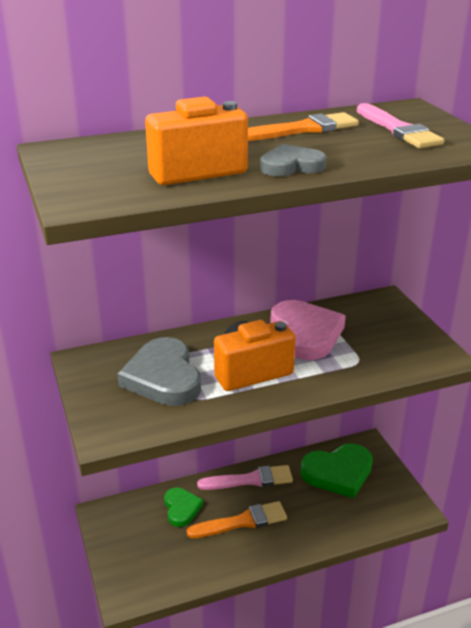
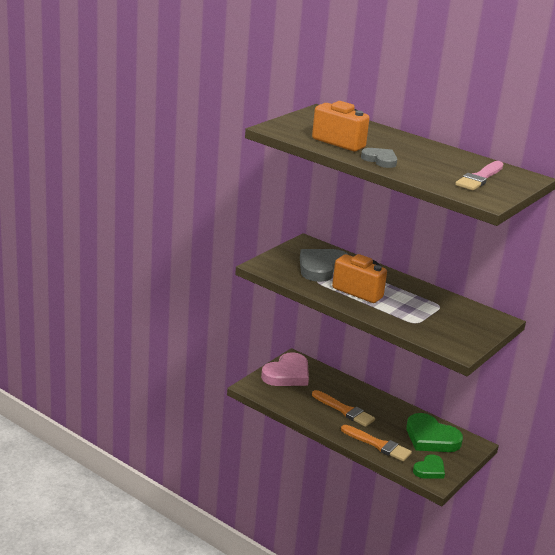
camera: 55 degrees right, 5 degrees down
green heart [164,488,203,527] -> green heart moved to [413,454,445,479]
pink brush [197,465,293,490] -> none
orange brush [248,112,359,141] -> orange brush moved to [341,425,412,461]
pink heart [270,300,346,360] -> pink heart moved to [261,352,309,386]

